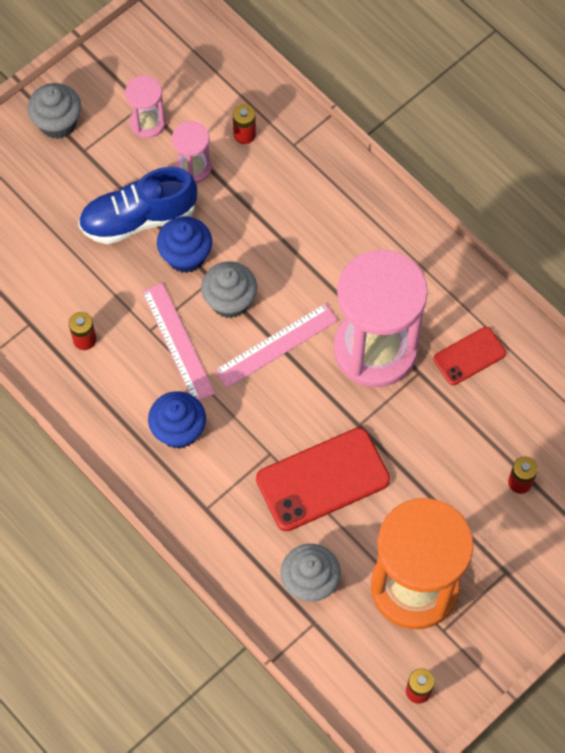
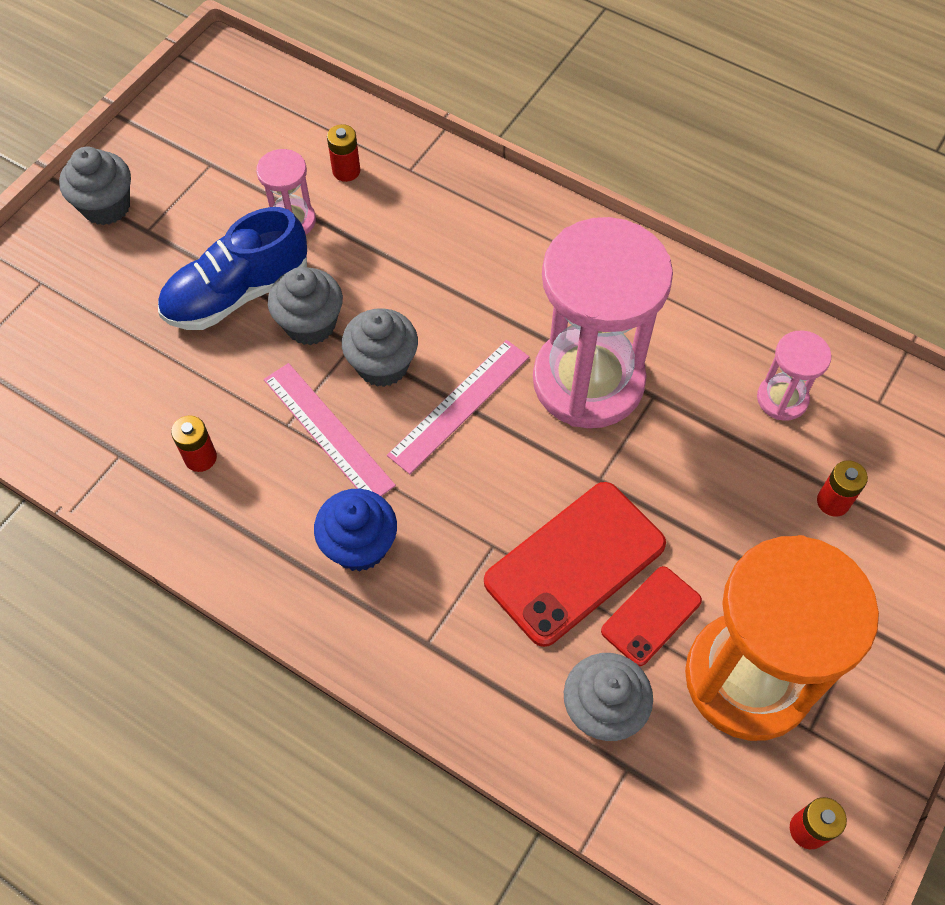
camera: 15 degrees left, 5 degrees down
pink hourglass [125,75,166,138] -> pink hourglass moved to [757,330,831,421]
blue cupcake [157,216,212,273] -> grey cupcake [268,267,343,345]
red phone [433,327,506,385] -> red phone moved to [601,566,702,666]

